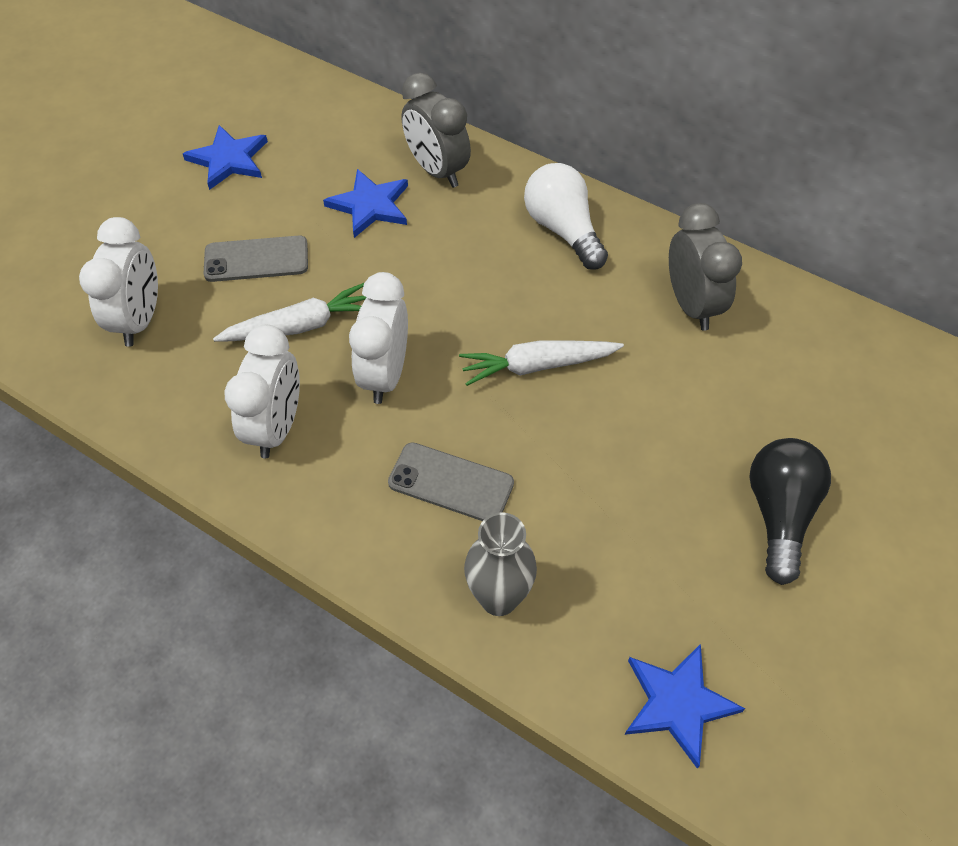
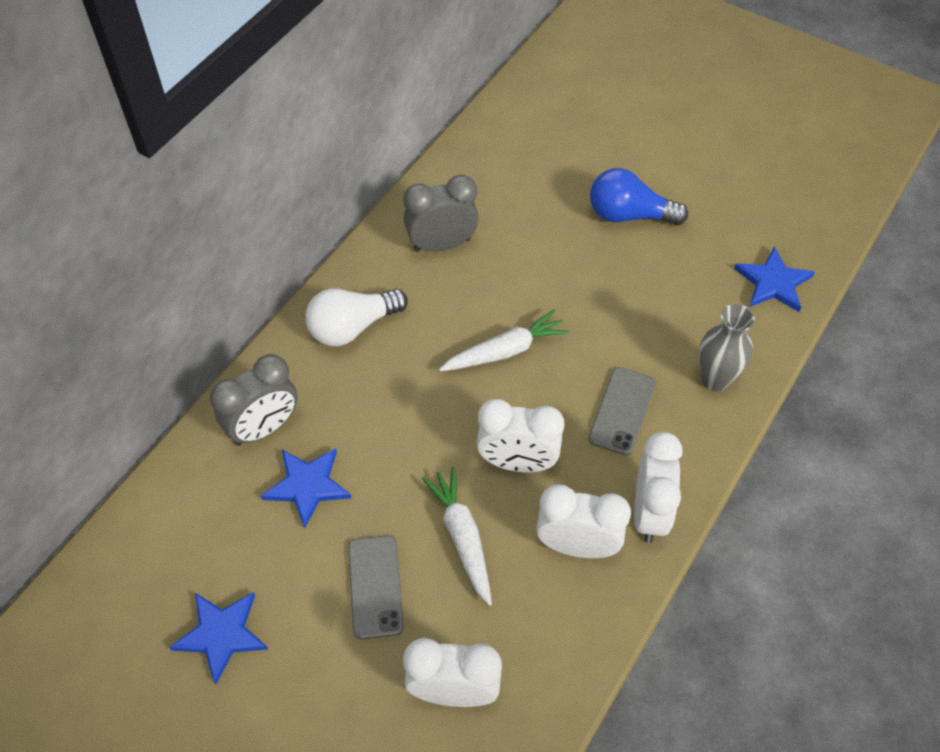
camera: 90 degrees left, 0 degrees up
white carrot [459,340,624,386] -> white carrot turned 105 degrees counterclockwise [439,309,569,371]
black light bulb [749,438,831,585] -> blue light bulb [590,168,688,225]
none -> white clock [634,432,683,543]

